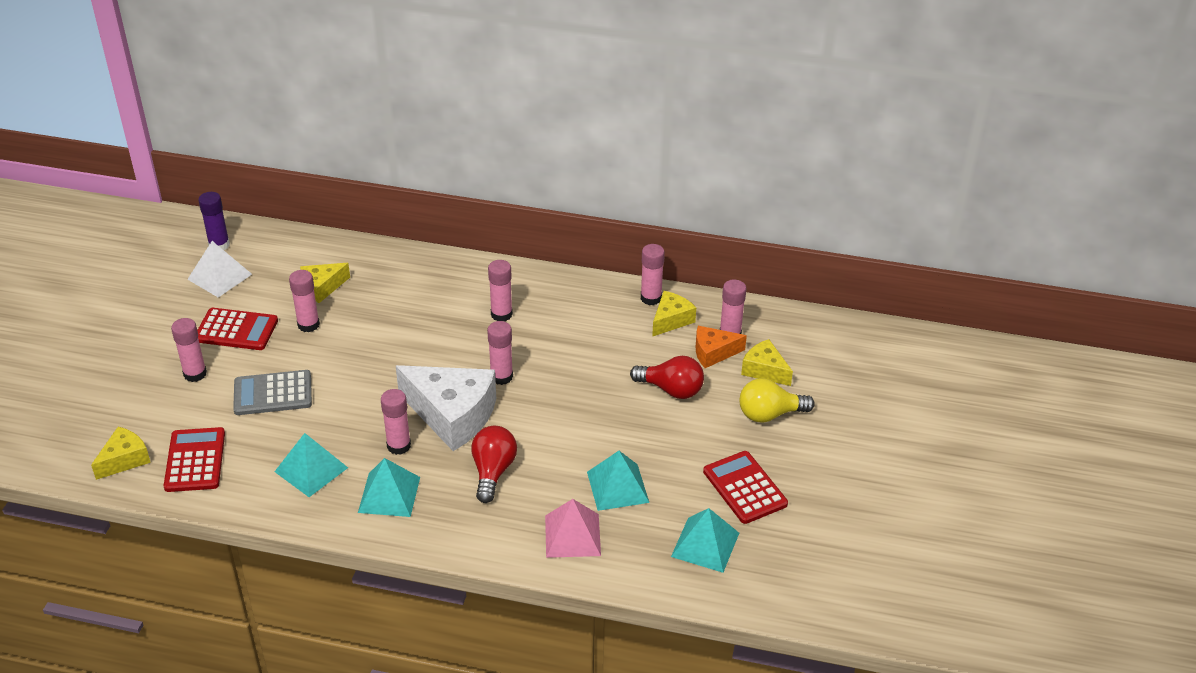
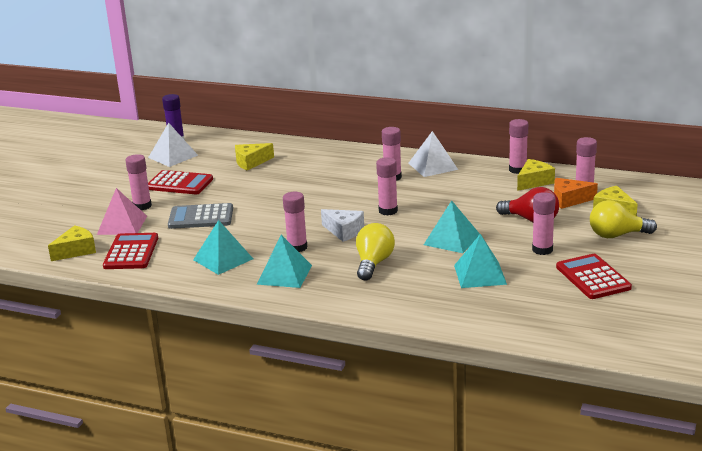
camera: 10 degrees right, 15 degrees down
pink glue stick [289,270,320,332] -> pink glue stick moved to [532,192,555,255]
white cheese [396,365,496,451] -> white cheese [321,209,364,242], size x0.53
red light bulb [471,426,517,503] -> yellow light bulb [356,223,395,281]
pink pyramid [545,499,601,558] -> pink pyramid moved to [97,188,147,235]
turquoise pyramid [671,508,739,573] -> turquoise pyramid moved to [424,200,480,253]
none -> white pyramid [408,131,458,177]

